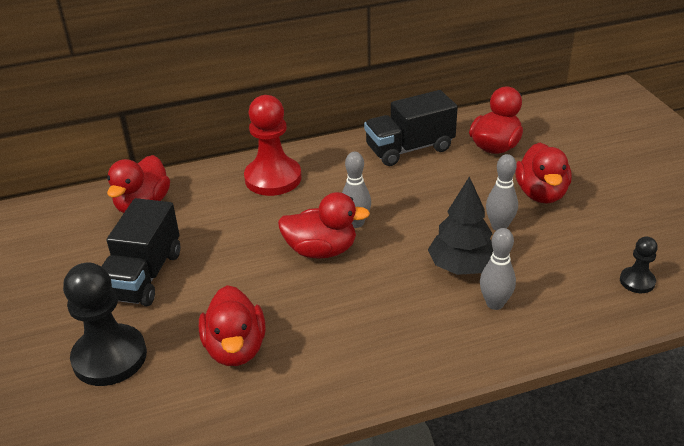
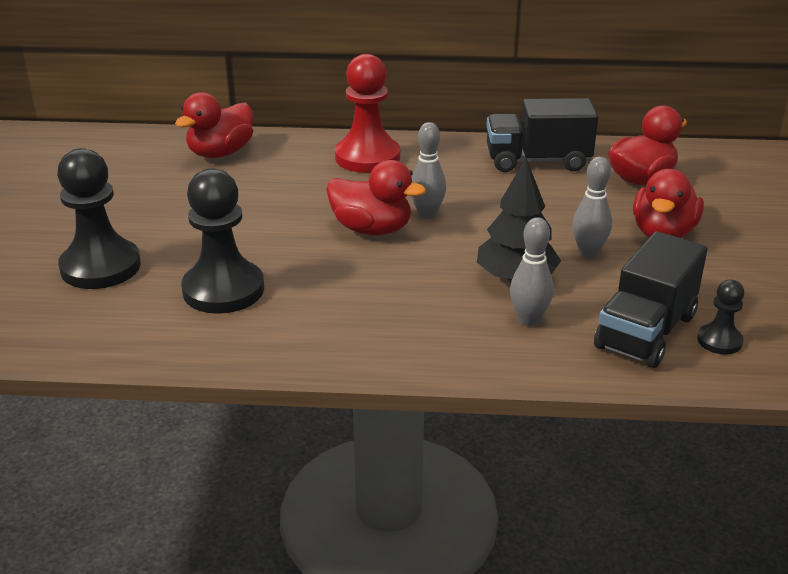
camera: 20 degrees right, 5 degrees down
black truck [102,198,180,306] -> black truck moved to [594,231,707,368]
red duck [199,285,266,366] -> black pawn [181,168,264,314]

